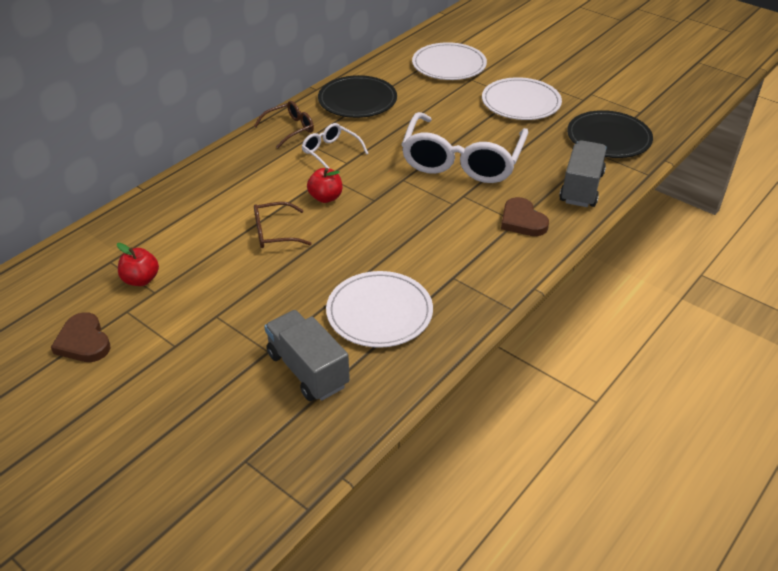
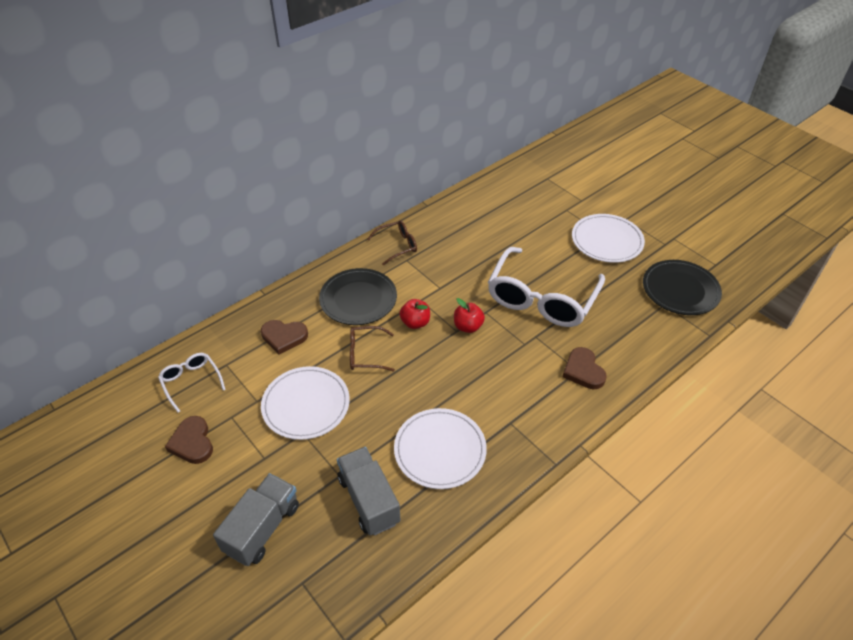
camera: 10 degrees right, 5 degrees up
red apple [117,243,159,286] -> red apple moved to [454,298,485,333]
white glasses [301,123,369,169] -> white glasses moved to [158,353,226,413]
black plate [318,75,397,118] -> black plate moved to [319,268,397,325]
white plate [412,42,487,80] -> white plate moved to [261,366,350,440]
grey truck [559,140,607,207] -> grey truck moved to [213,473,299,566]
none -> brown heart [261,320,308,354]

